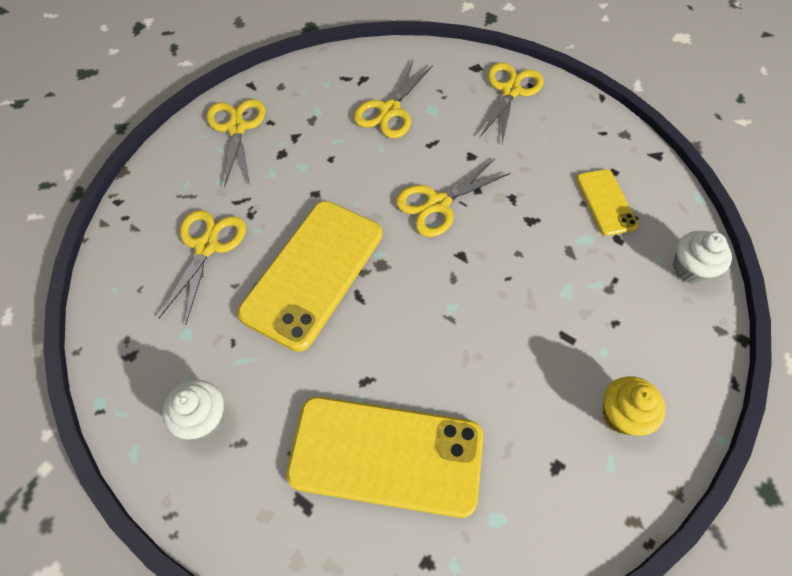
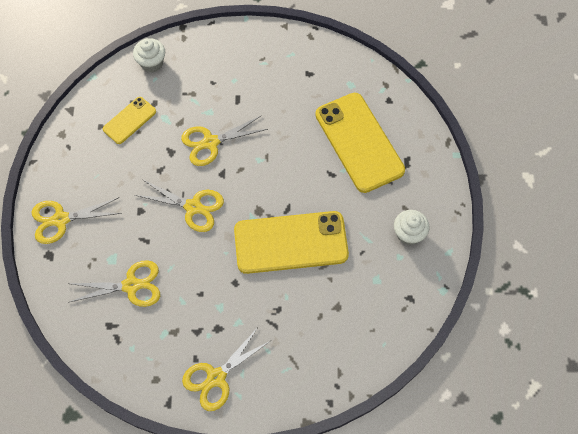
camera: 125 degrees left, 5 degrees up
yellow scissors [158,210,246,325] -> yellow scissors moved to [181,116,268,166]
yellow cupcake [603,376,666,436] -> none

